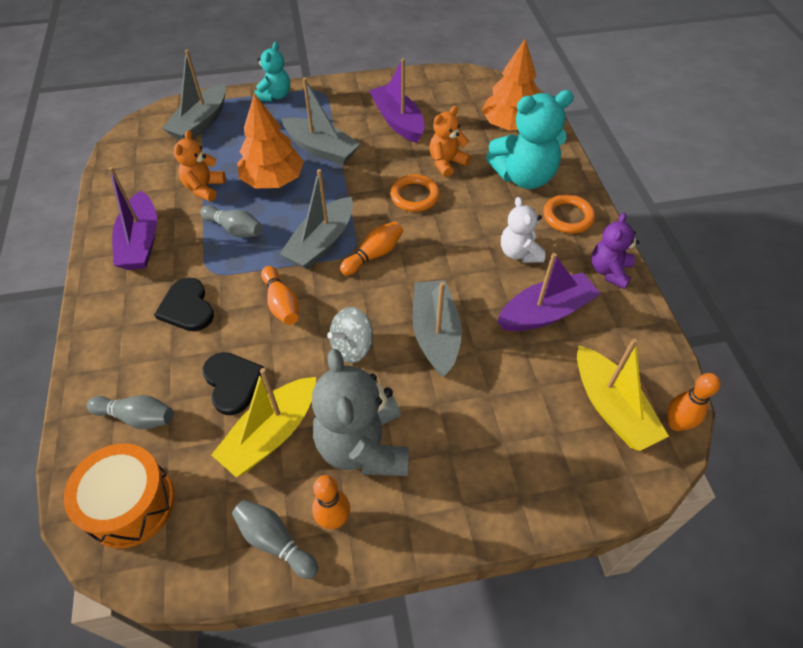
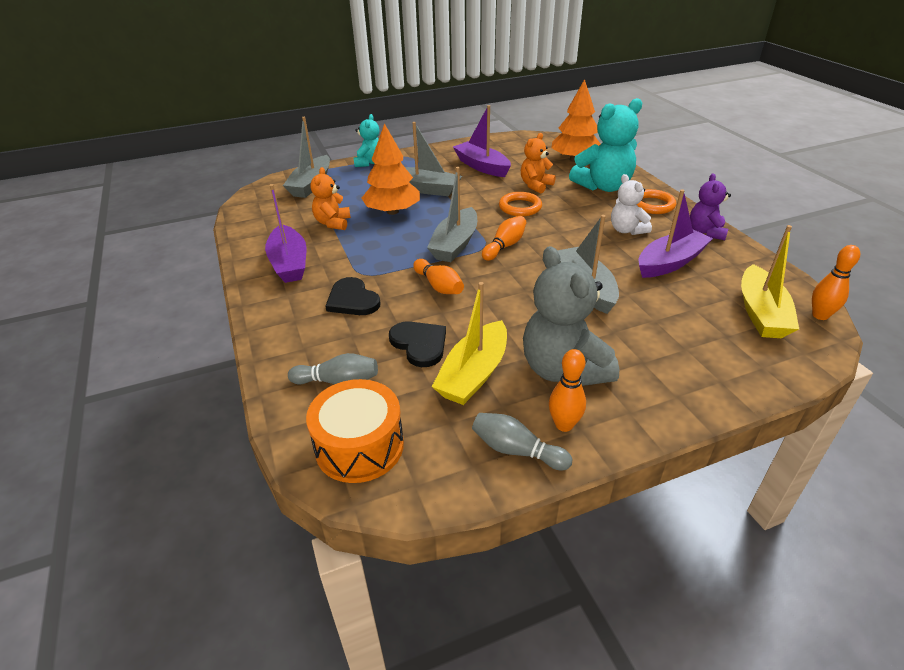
camera: 10 degrees left, 15 degrees down
grey bowling pin [200,205,263,238] -> none
grey spinning top [327,307,373,363] -> none
yellow boat [577,338,669,451] -> yellow boat turned 45 degrees clockwise [741,225,799,338]

